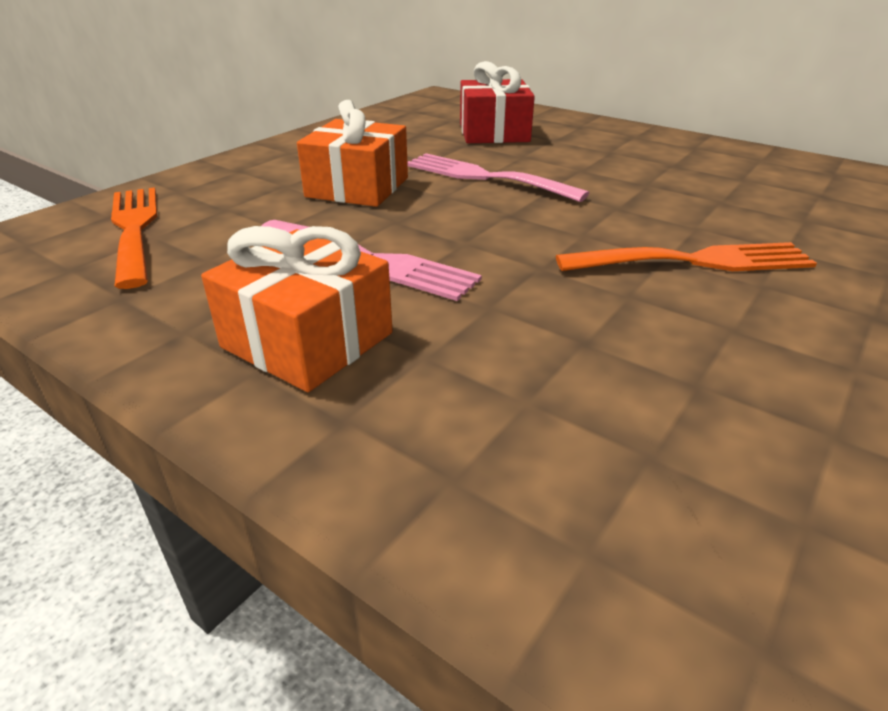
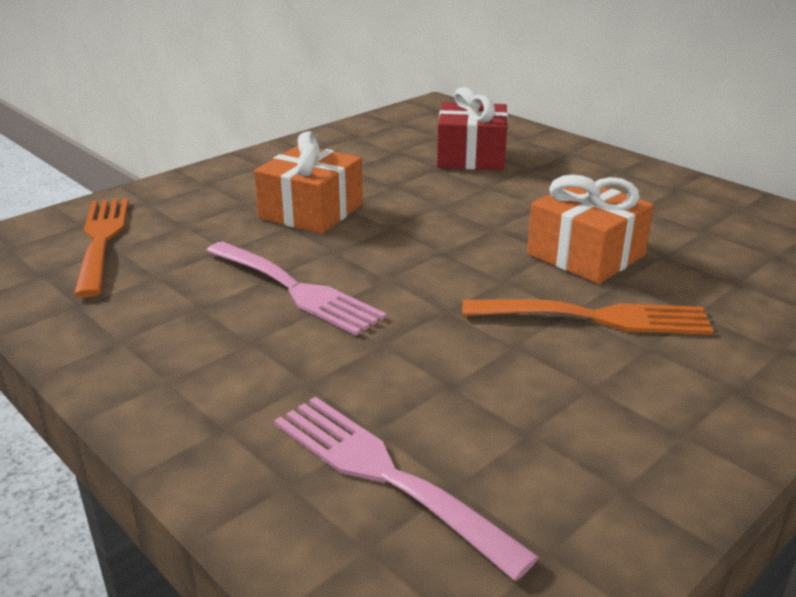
camera: 10 degrees right, 5 degrees down
orange gift [201,226,393,392] -> orange gift moved to [527,175,654,284]
pink fork [407,153,589,202] -> pink fork moved to [274,397,539,581]

